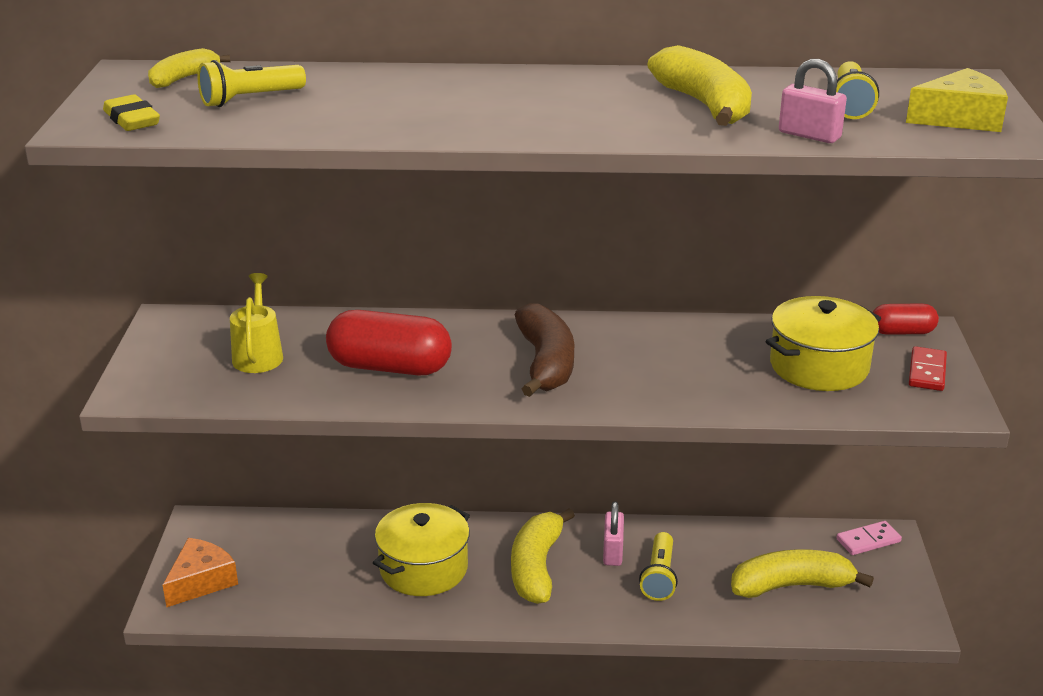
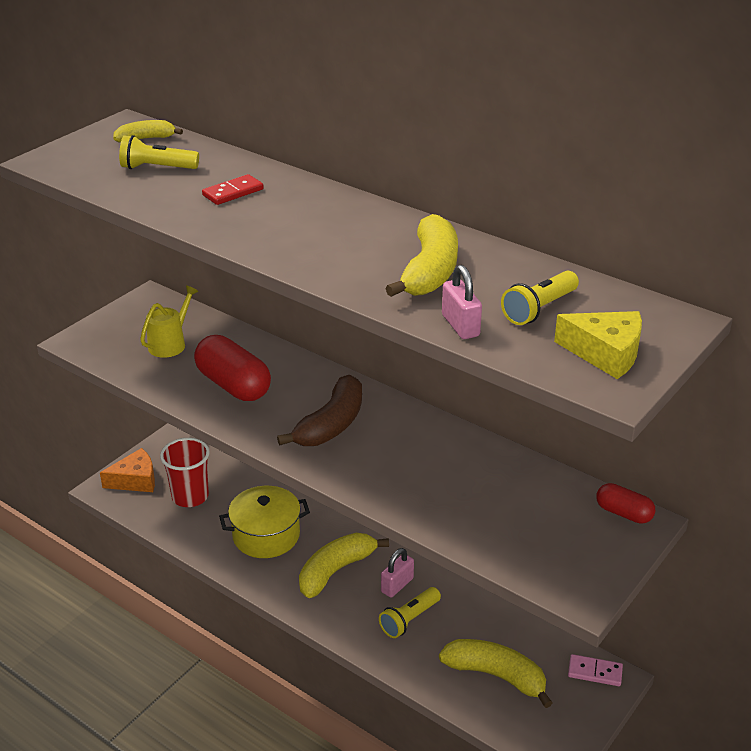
camera: 35 degrees right, 5 degrees up
yellow eraser [103,94,160,131] -> none
yellow pot [765,296,881,391] -> none
red domino [909,346,947,391] -> red domino moved to [202,174,264,205]
none -> red cup [160,438,210,507]

